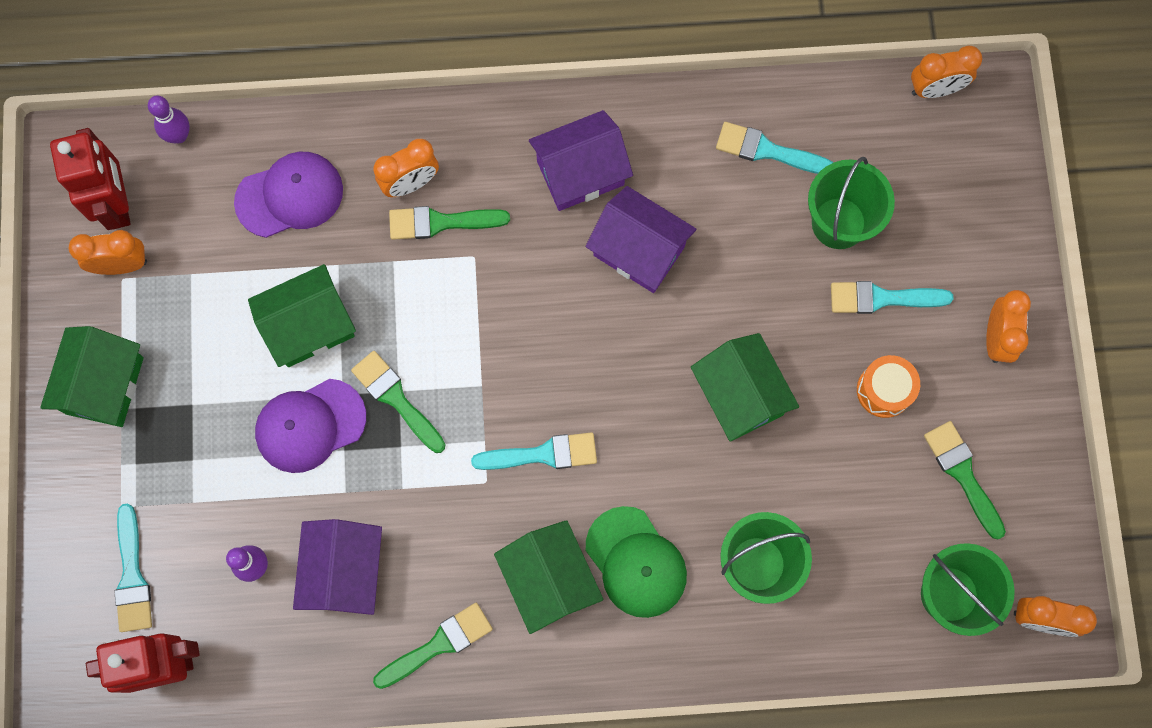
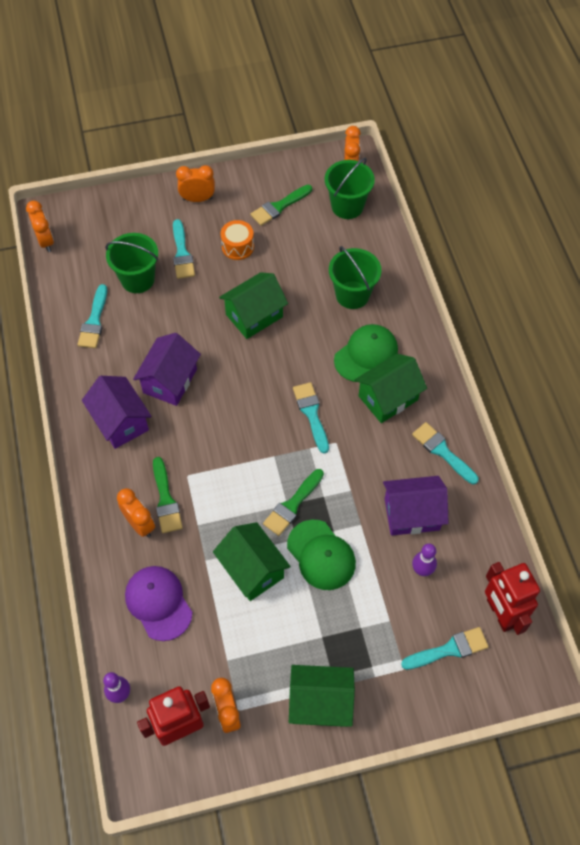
camera: 100 degrees left, 15 degrees down
purple cap [255,379,366,473] -> green cap [287,520,356,590]
green brush [373,603,493,689] -> turquoise brush [412,422,479,484]

